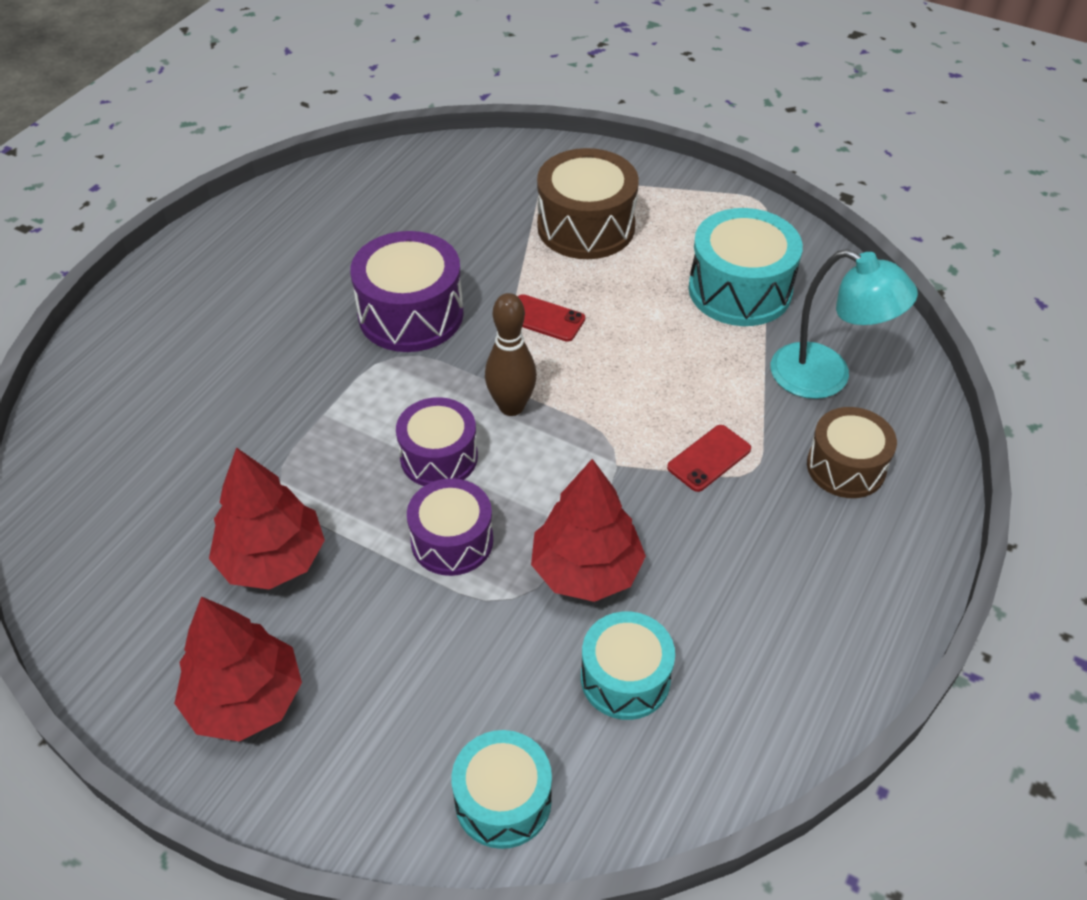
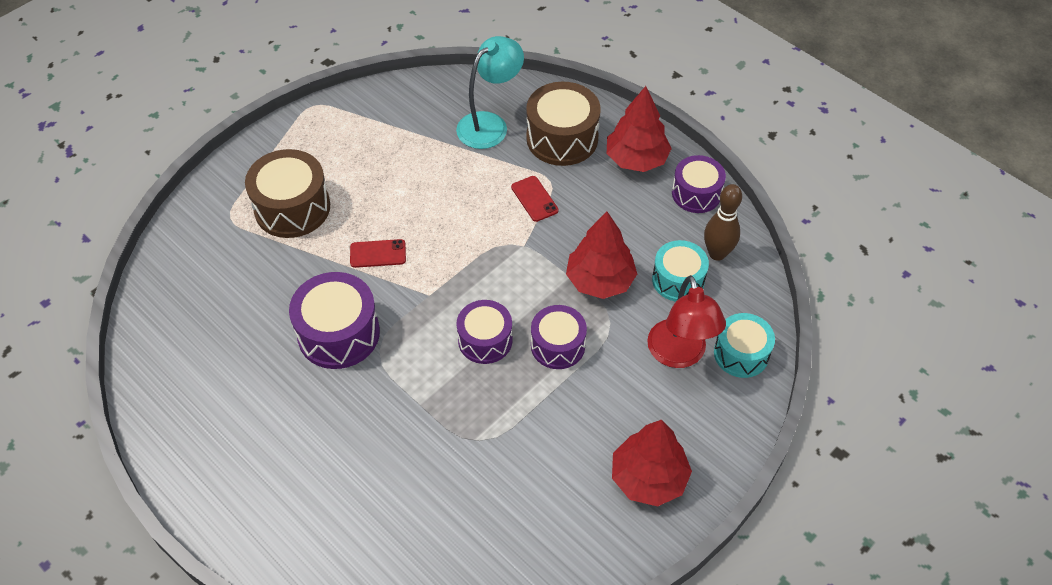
camera: 75 degrees left, 5 degrees up
red tree [209,447,325,589] -> red tree moved to [607,86,672,172]
brown bowling pin [485,293,537,416] -> brown bowling pin moved to [704,184,742,261]
red phone [518,294,585,342] -> red phone turned 45 degrees clockwise [350,239,406,268]
turquoise drum [688,208,803,326] -> none
brown drum [807,407,897,498] -> brown drum [526,82,601,166], size x1.51
none -> red lamp [647,275,726,368]
none -> purple drum [672,155,726,213]

